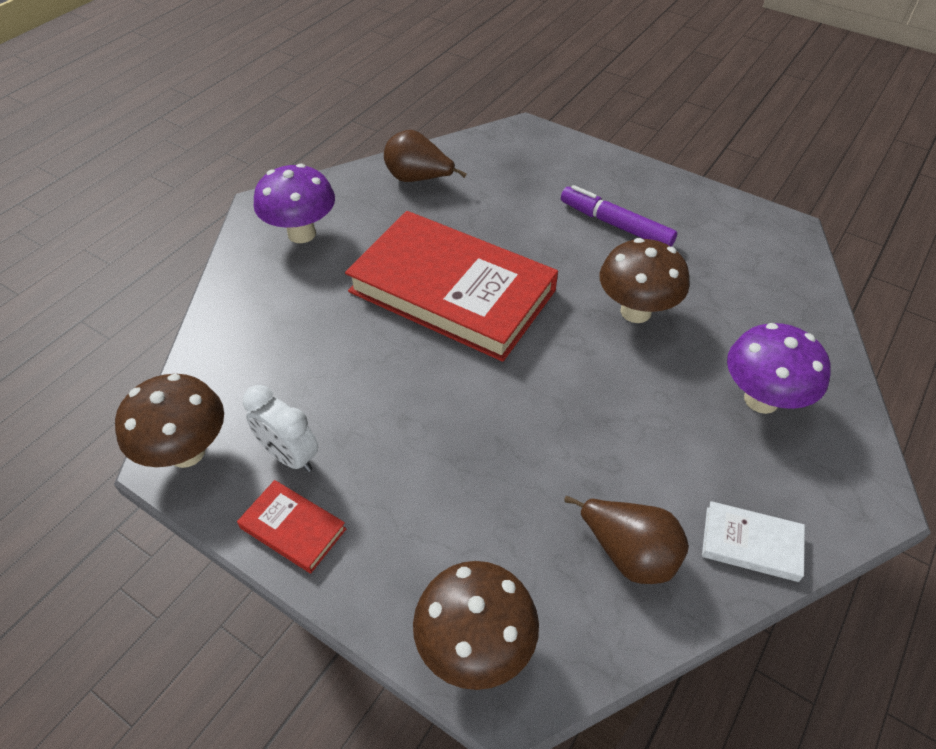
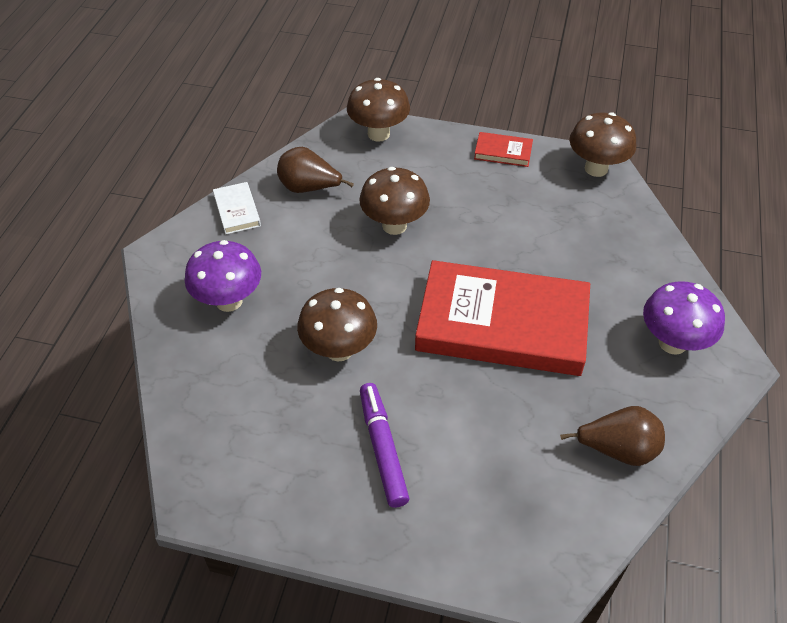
camera: 160 degrees right, 0 degrees up
white clock [243,385,318,472] -> none
purple marker [561,185,677,247] -> purple marker turned 120 degrees counterclockwise [360,383,410,508]
white book [702,501,805,582] -> white book turned 75 degrees clockwise [213,182,261,235]
none -> brown mushroom [359,167,430,235]

